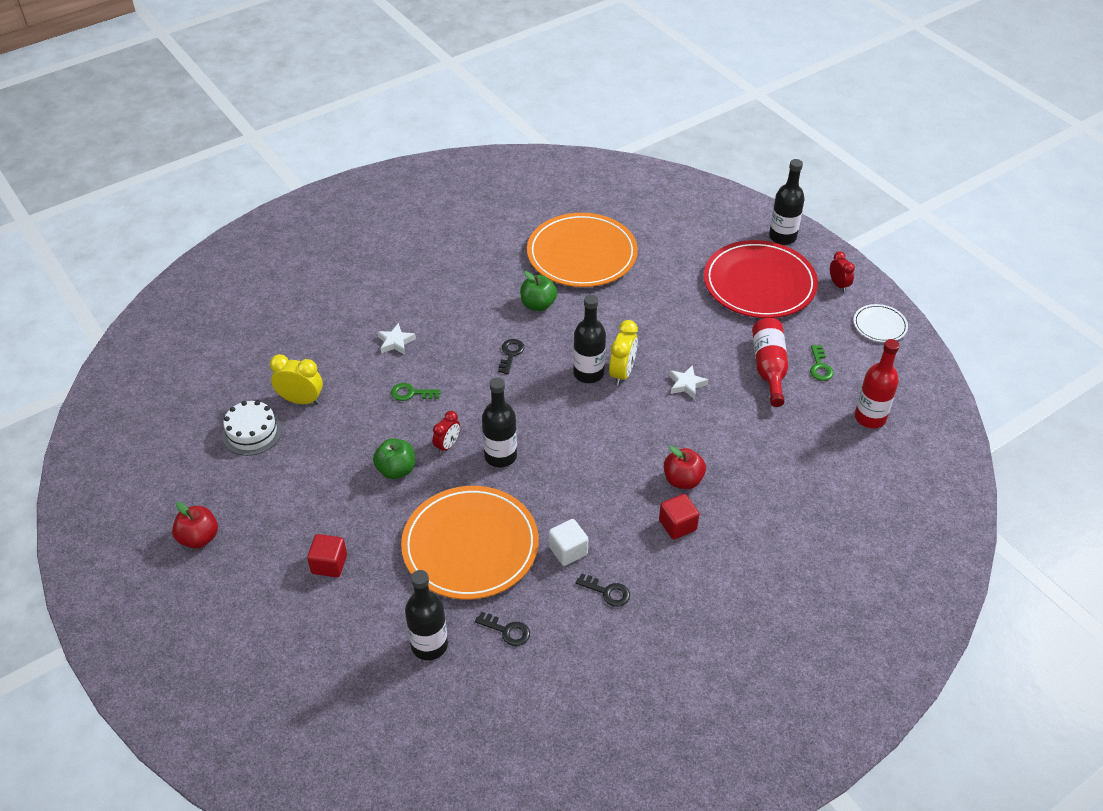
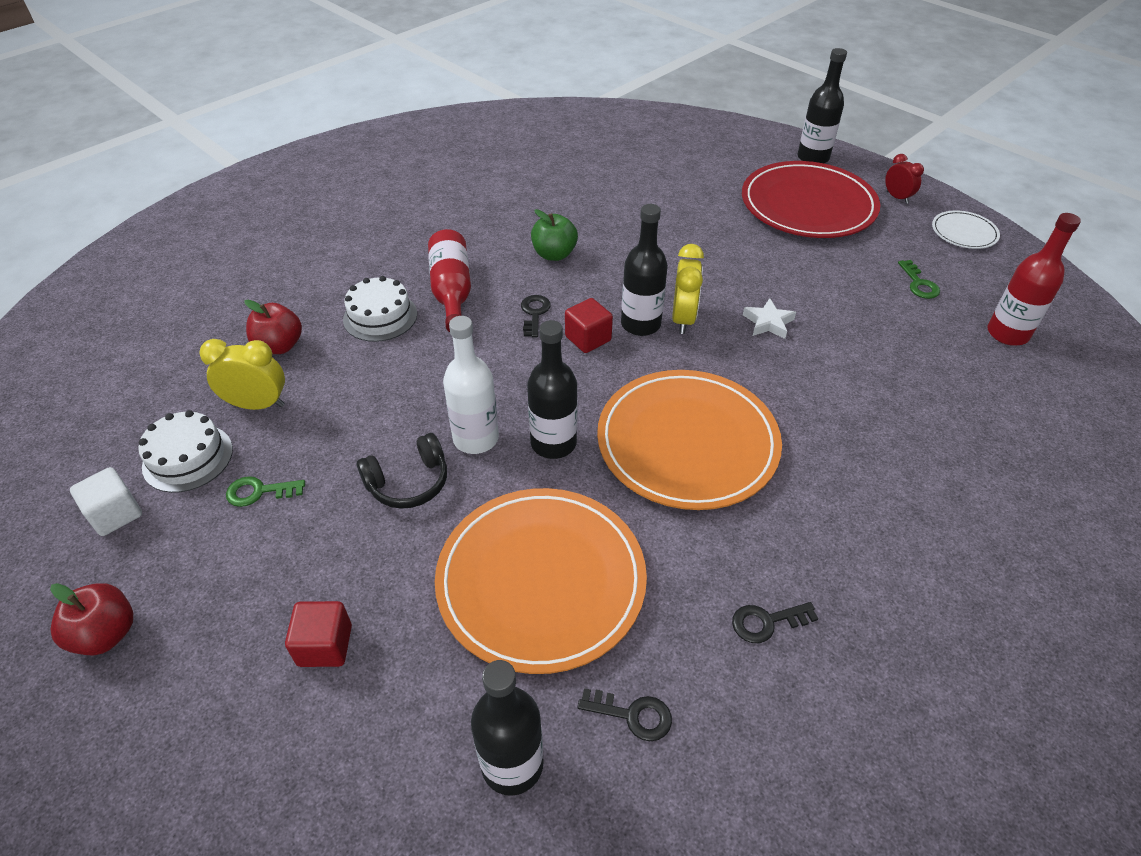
camera: 10 degrees left, 0 degrees up
green apple [373,438,415,479] -> black headphones [357,433,447,509]
white star [377,323,416,355] -> white cake [343,276,417,342]
green key [391,383,441,401] -> green key moved to [226,476,305,507]
red clock [432,411,460,454] -> white bottle [443,316,499,454]
orange plate [527,213,638,287] -> orange plate moved to [597,370,782,510]
white cube [549,519,588,566] -> white cube moved to [70,467,142,536]
black key [576,573,630,607] -> black key turned 150 degrees clockwise [732,602,818,643]
red cube [659,494,699,540] -> red cube moved to [565,298,613,353]
red apple [664,446,706,489] -> red apple moved to [244,300,302,354]
red bottle [752,318,788,407] -> red bottle moved to [428,229,471,332]

